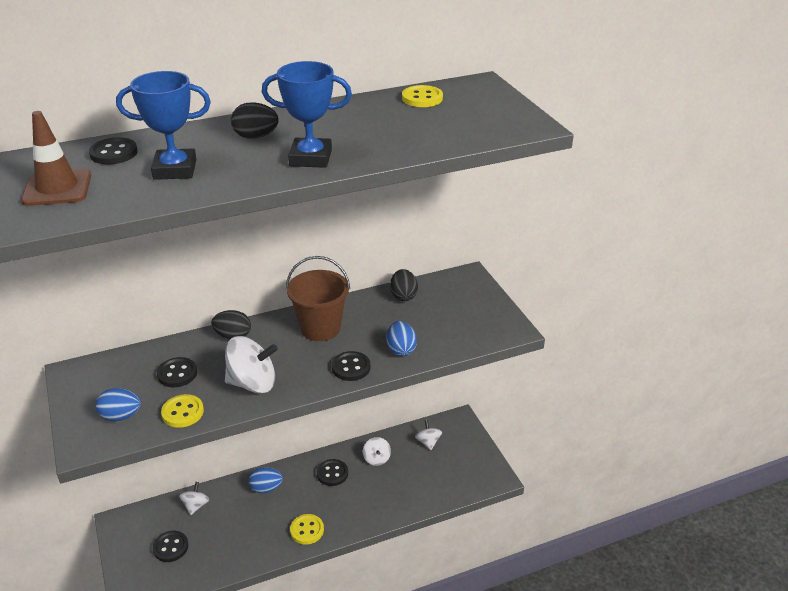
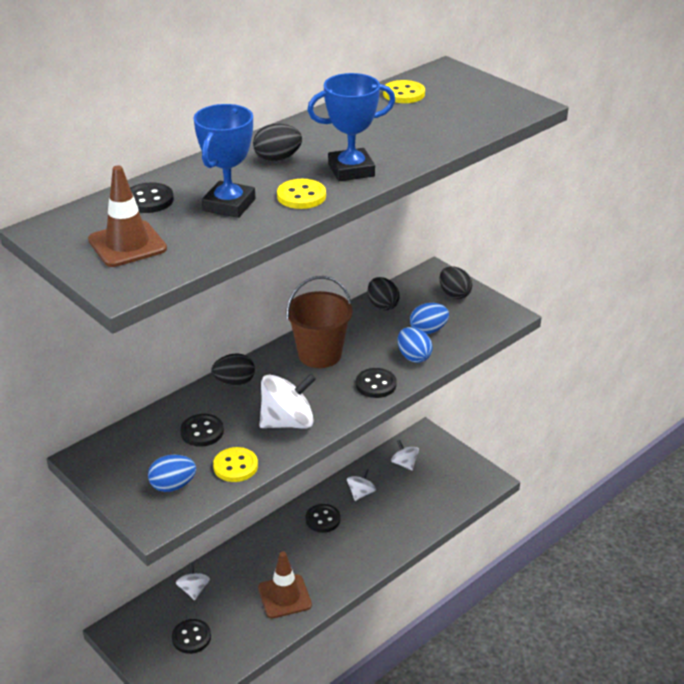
camera: 20 degrees left, 0 degrees up
blue trophy [116,71,211,180] -> blue trophy turned 45 degrees counterclockwise [194,104,255,218]
blue egg [248,467,283,493] -> blue egg moved to [410,303,449,334]
yellow button [290,514,324,545] -> yellow button moved to [277,179,326,209]
white spinning top [363,437,391,466] -> white spinning top turned 120 degrees counterclockwise [347,469,376,501]
none -> brown traffic cone [258,552,312,618]
none -> black egg [440,266,472,299]

